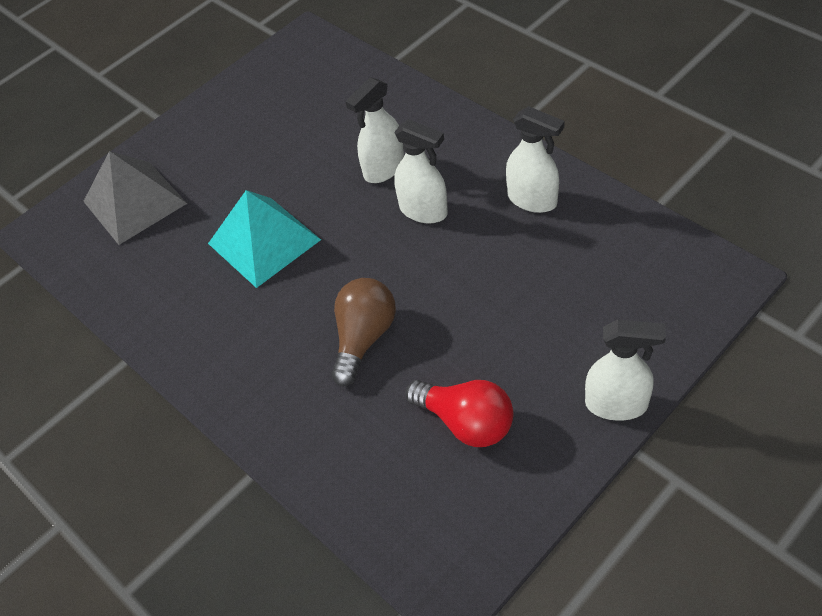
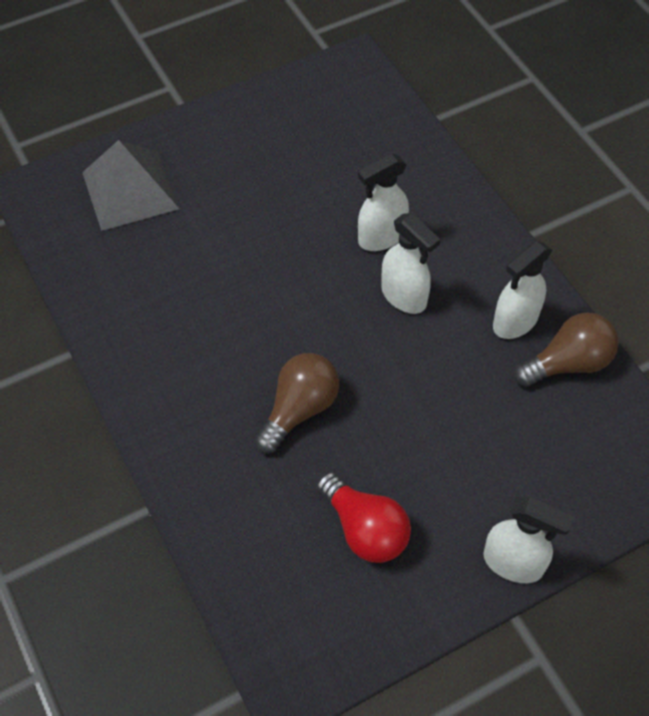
camera: 10 degrees right, 5 degrees up
turquoise pyramid [208,190,321,288] -> none
white spray bottle [506,106,565,213] -> white spray bottle turned 90 degrees clockwise [493,241,552,339]
none -> brown light bulb [514,312,619,387]

